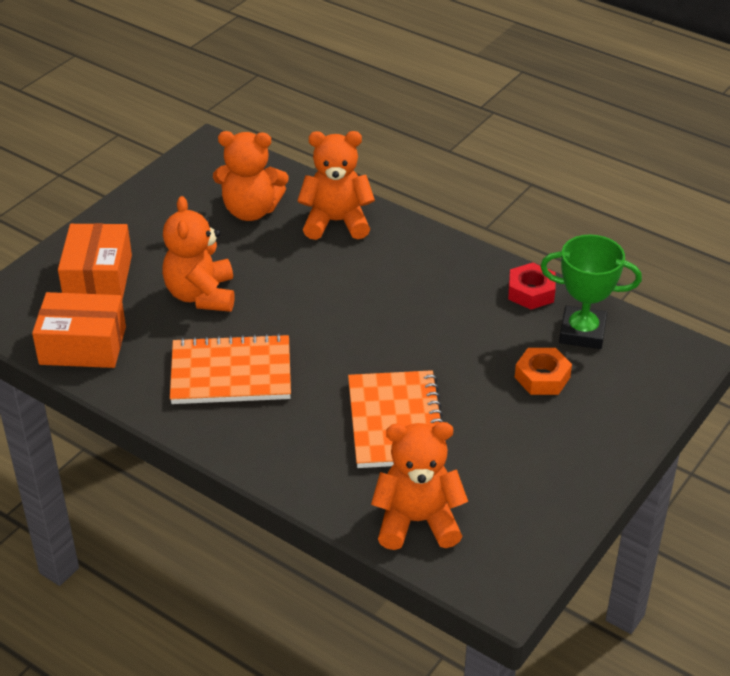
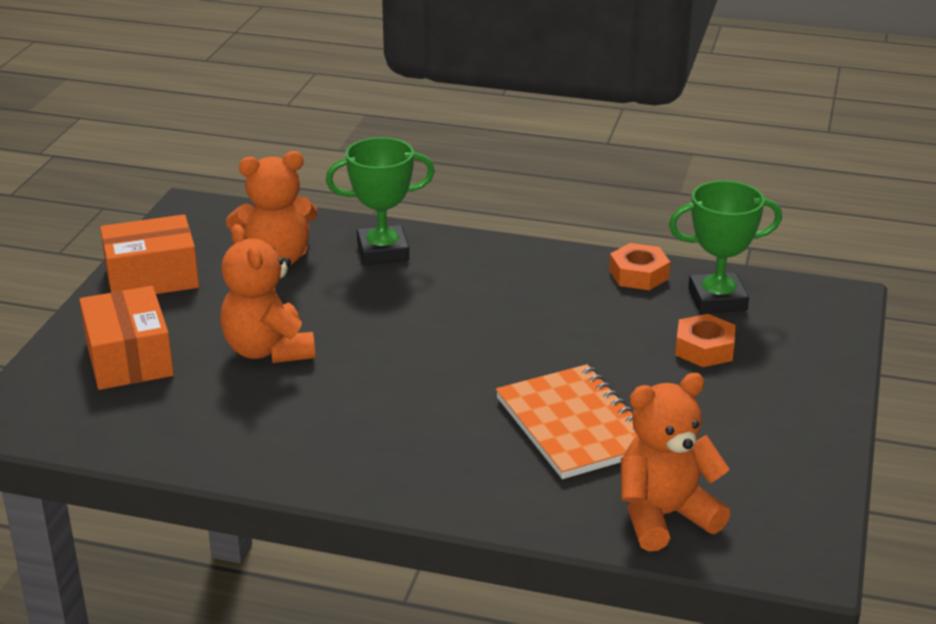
camera: 20 degrees left, 10 degrees down
orange box [32,292,126,368] -> orange box moved to [100,214,199,294]
orange notebook [170,333,291,404] -> none
orange teddy bear [297,131,375,240] -> green trophy [326,137,435,265]
red nut [508,263,556,309] -> orange nut [609,243,670,290]

